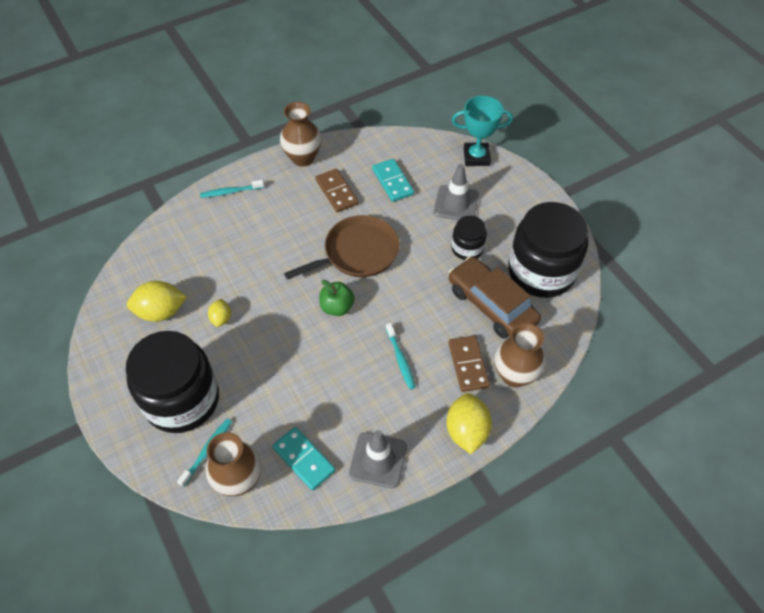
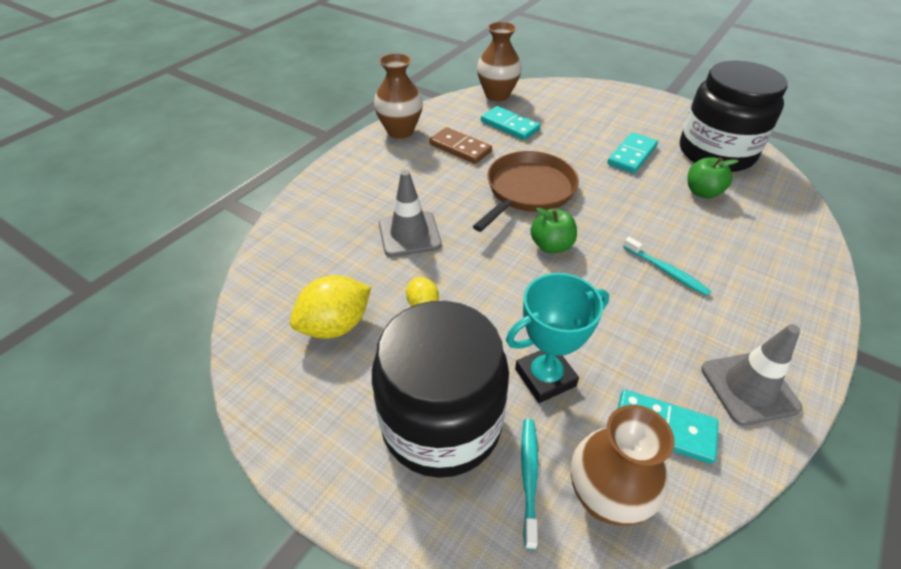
camera: 25 degrees left, 10 degrees down
turquoise toothbrush [200,180,264,198] -> none
grey traffic cone [434,164,479,220] -> grey traffic cone moved to [379,170,442,257]
yellow lemon [446,393,492,454] -> none
brown car [449,256,541,339] -> green apple [688,157,739,199]
brown domino [449,336,490,392] -> none
black jar [451,216,487,260] -> turquoise domino [607,132,658,173]
turquoise trophy [452,96,513,166] -> turquoise trophy moved to [506,273,609,403]
brown vase [495,323,546,387] -> brown vase moved to [477,21,522,101]

